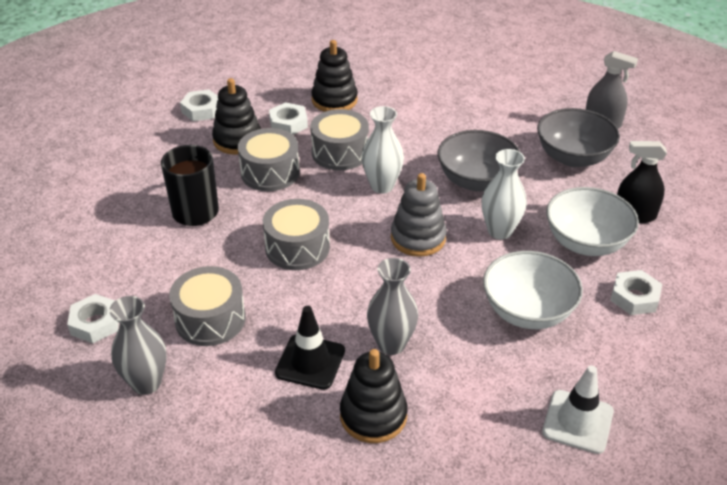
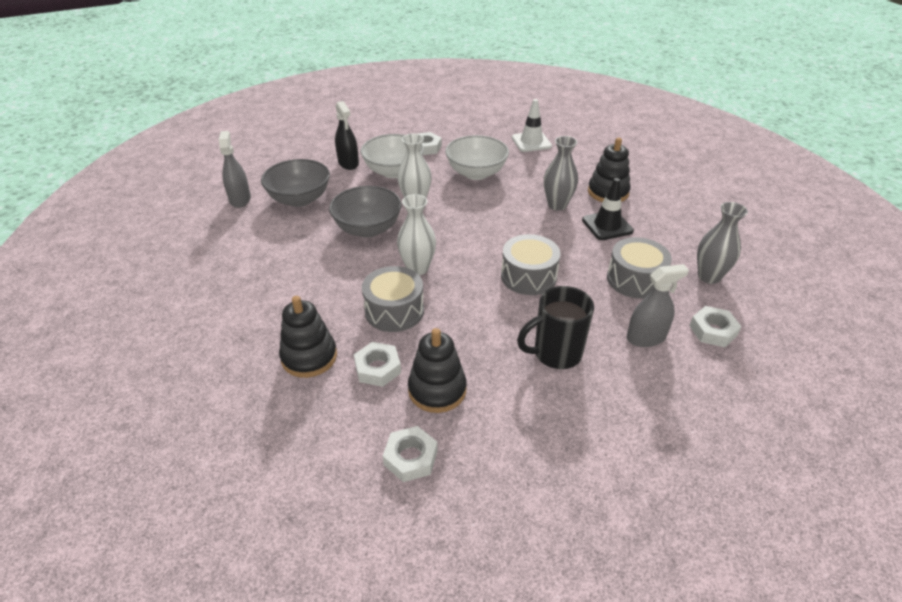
camera: 125 degrees left, 0 degrees up
grey drum [238,128,300,191] -> none
grey stacking toy [391,173,447,257] -> none
none -> grey spray bottle [627,264,689,347]

